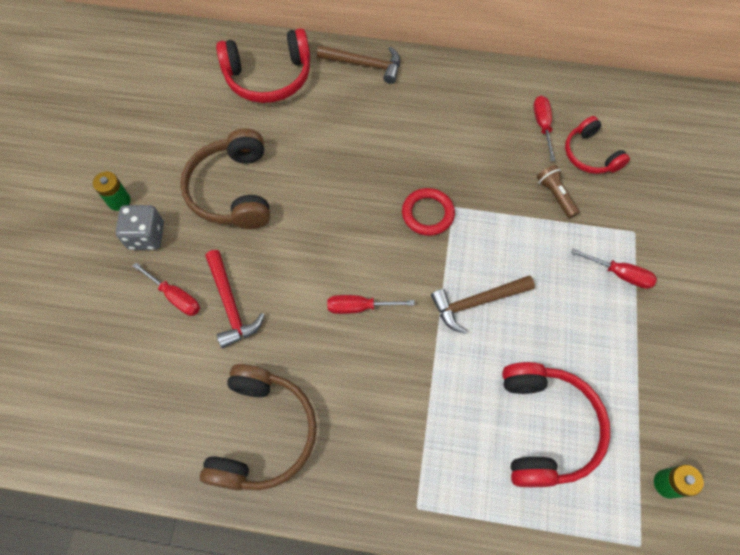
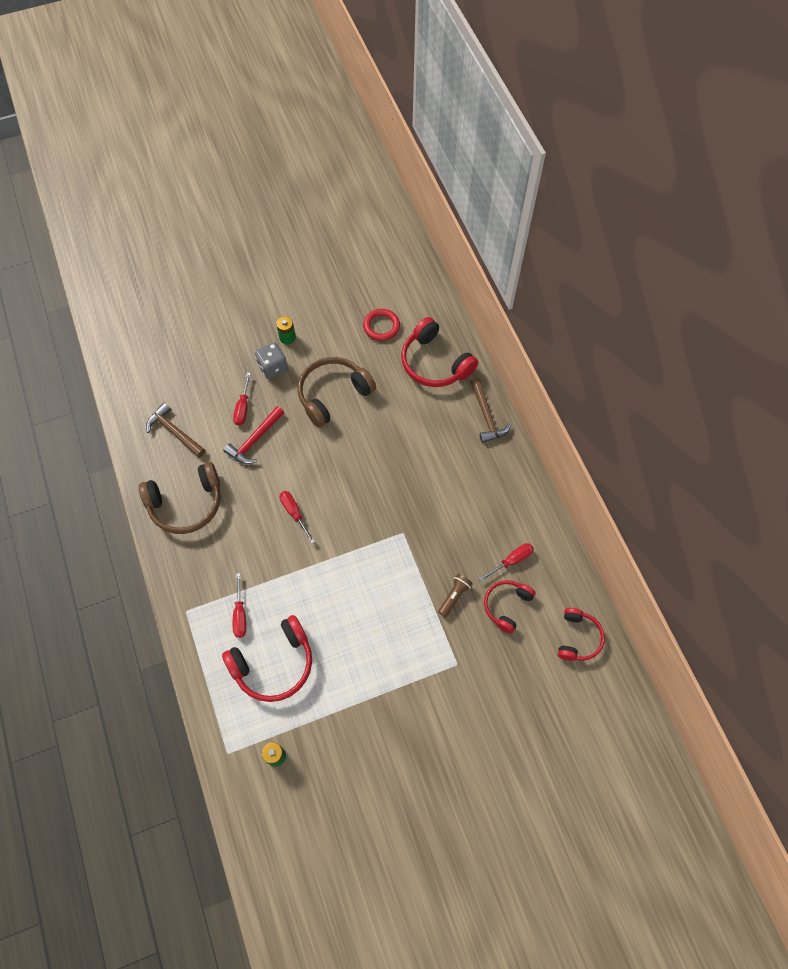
camera: 60 degrees right, 0 degrees up
red ring [402,188,455,236] -> red ring moved to [363,309,400,341]
brown hammer [431,275,535,334] -> brown hammer moved to [146,403,206,458]
red screwdriver [571,249,657,289] -> red screwdriver moved to [233,573,246,638]
none -> red headphones [558,608,605,661]

